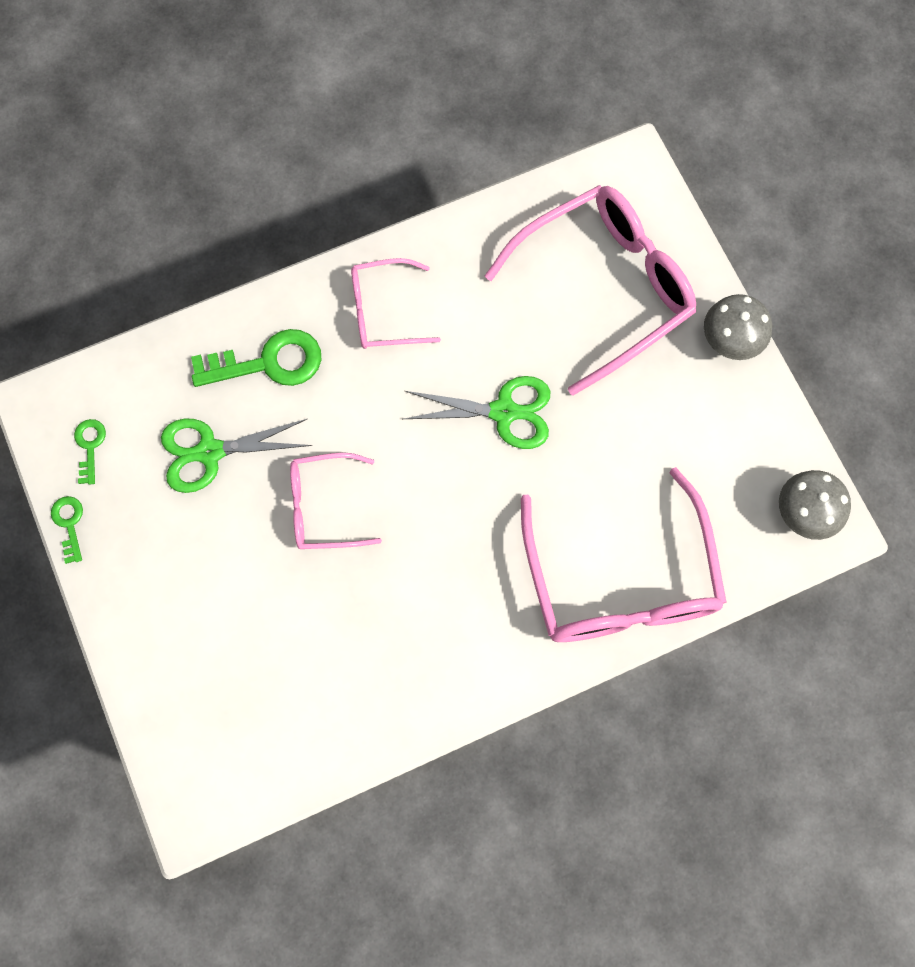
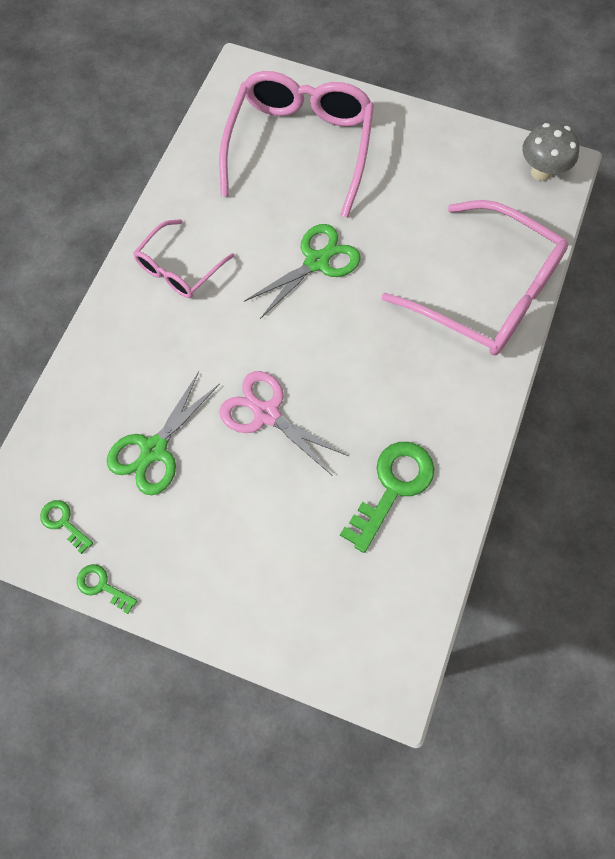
camera: 45 degrees left, 5 degrees down
green key [191,329,321,387] -> green key moved to [340,442,434,553]
pink glasses [290,452,382,549] -> pink scissors [219,371,349,476]
grey mushroom [704,294,772,360] -> none

